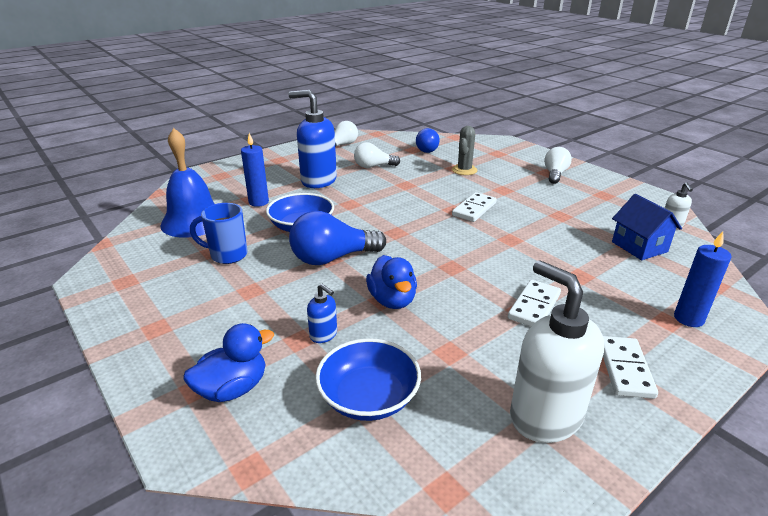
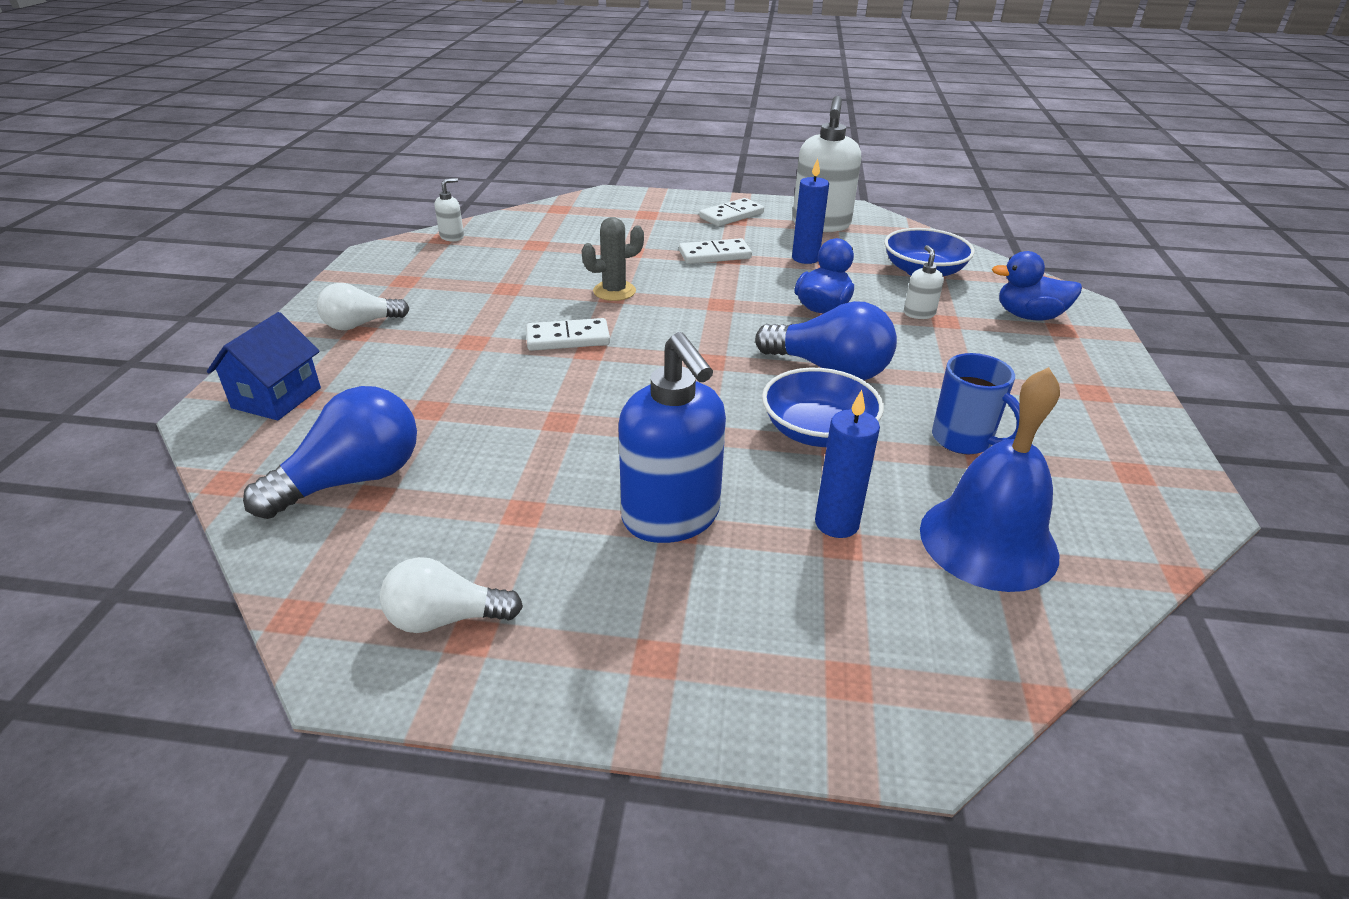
camera: 135 degrees left, 5 degrees up
blue soap dispenser [307,284,337,343] -> white soap dispenser [904,245,944,319]
white light bulb [354,142,400,168] -> none
blue light bulb [416,128,440,153] -> blue light bulb [243,386,417,519], size x1.55
grey cactus [452,126,478,175] -> grey cactus moved to [582,217,644,301]
blue house [612,194,682,260] -> blue house moved to [207,312,321,421]
blue candle [674,231,732,327] -> blue candle moved to [792,158,829,264]

